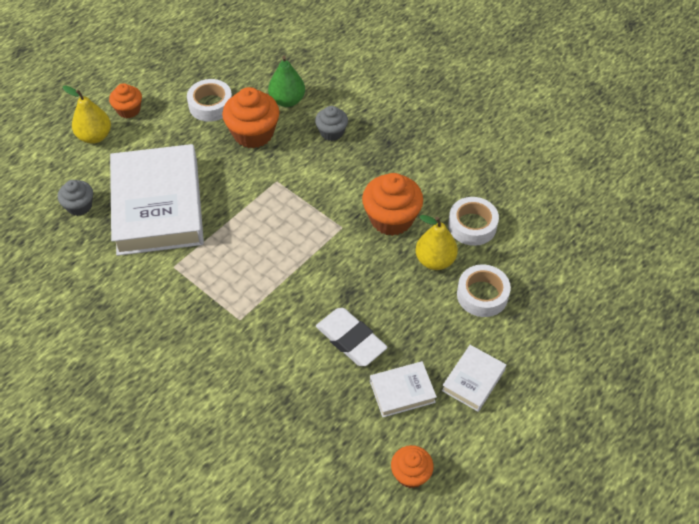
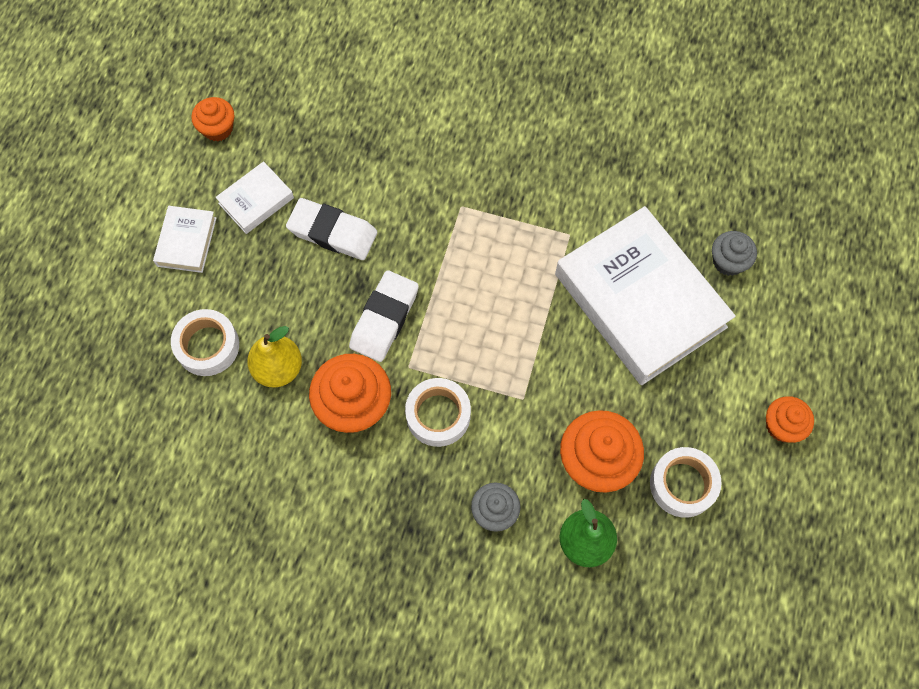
camera: 155 degrees right, 15 degrees up
yellow pear [63,85,111,144] -> none
white tape [448,197,499,246] -> white tape moved to [405,378,471,447]
none -> white eraser [349,270,419,362]

